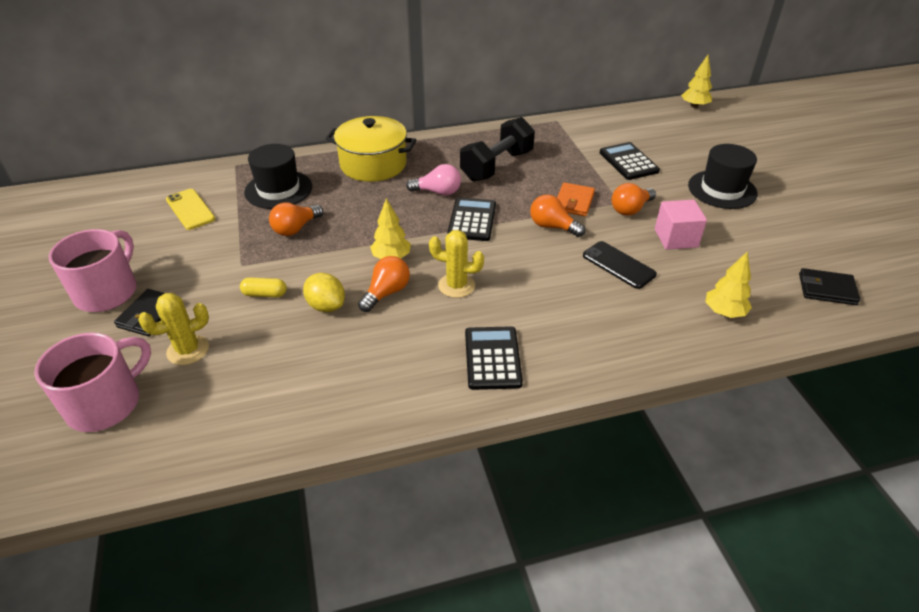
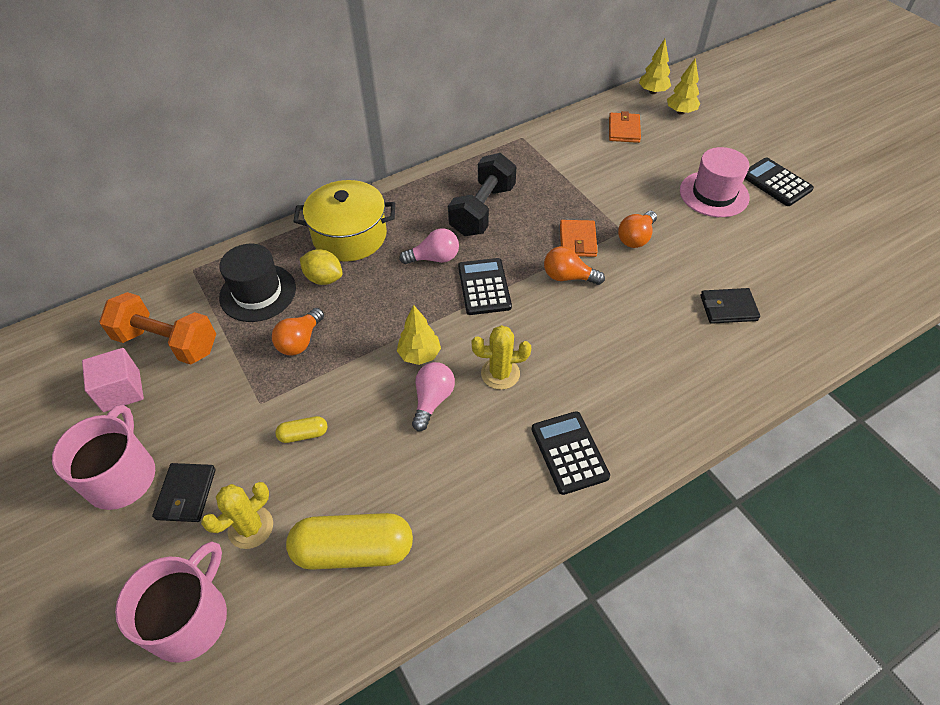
camera: 15 degrees left, 10 degrees up
yellow phone [166,189,215,230] -> orange dumbbell [99,292,216,365]
yellow lemon [303,273,345,312] -> yellow lemon moved to [300,249,343,285]
orange light bulb [358,256,410,312] -> pink light bulb [412,362,455,431]
black phone [583,241,657,289] -> none
black calculator [600,142,660,180] -> black calculator moved to [745,158,814,206]
pink cube [655,200,707,250] -> pink cube moved to [82,348,144,412]
black hat [688,144,758,209] -> pink hat [680,147,750,217]
yellow tree [705,251,752,318] -> yellow tree moved to [667,58,700,115]
black wallet [799,268,860,305] -> black wallet moved to [700,288,760,324]
none -> yellow capsule [286,513,413,570]
none -> orange wallet [609,111,641,143]

